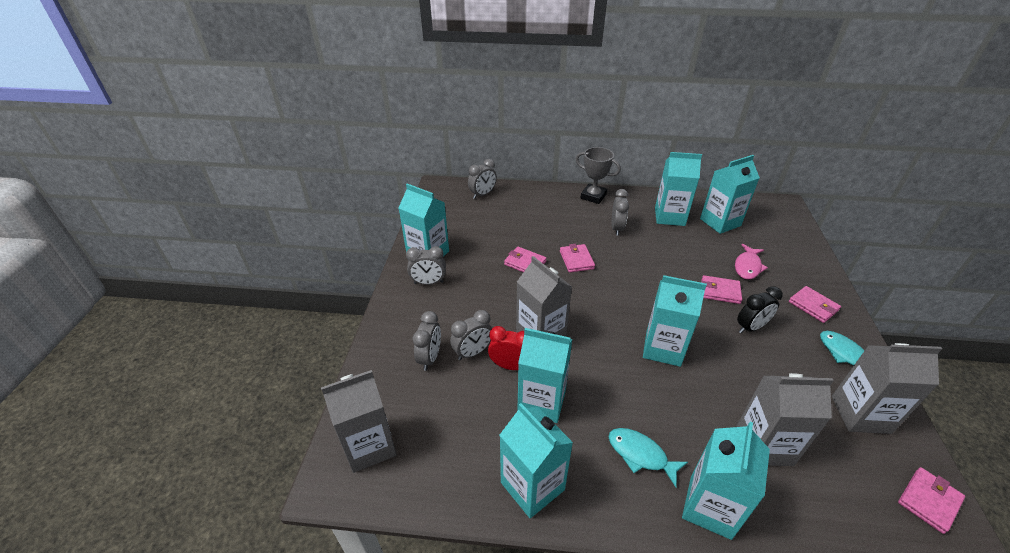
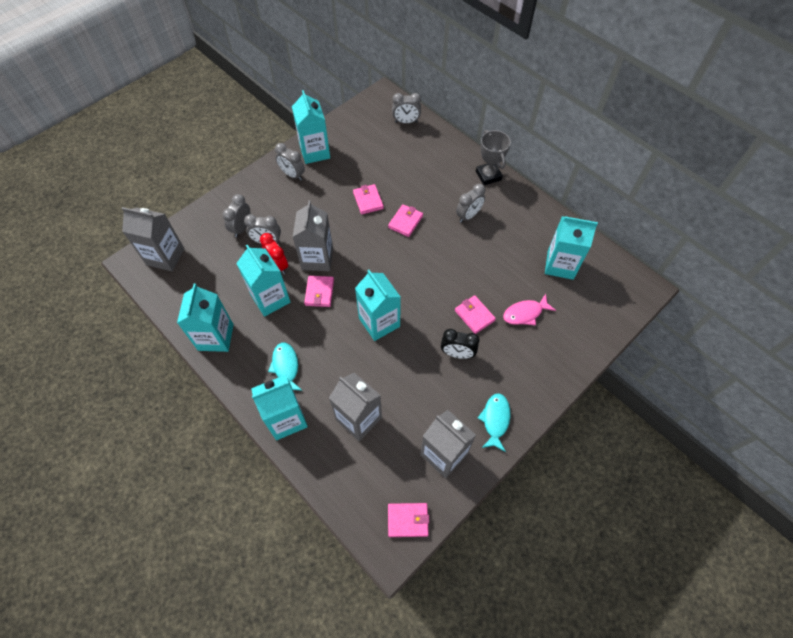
camera: 40 degrees right, 20 degrees up
grey clock [413,311,441,371] -> grey clock turned 150 degrees clockwise [222,194,250,237]
turquoise carton [655,152,702,226] -> none
pink wallet [789,286,841,323] -> pink wallet moved to [304,276,334,307]

